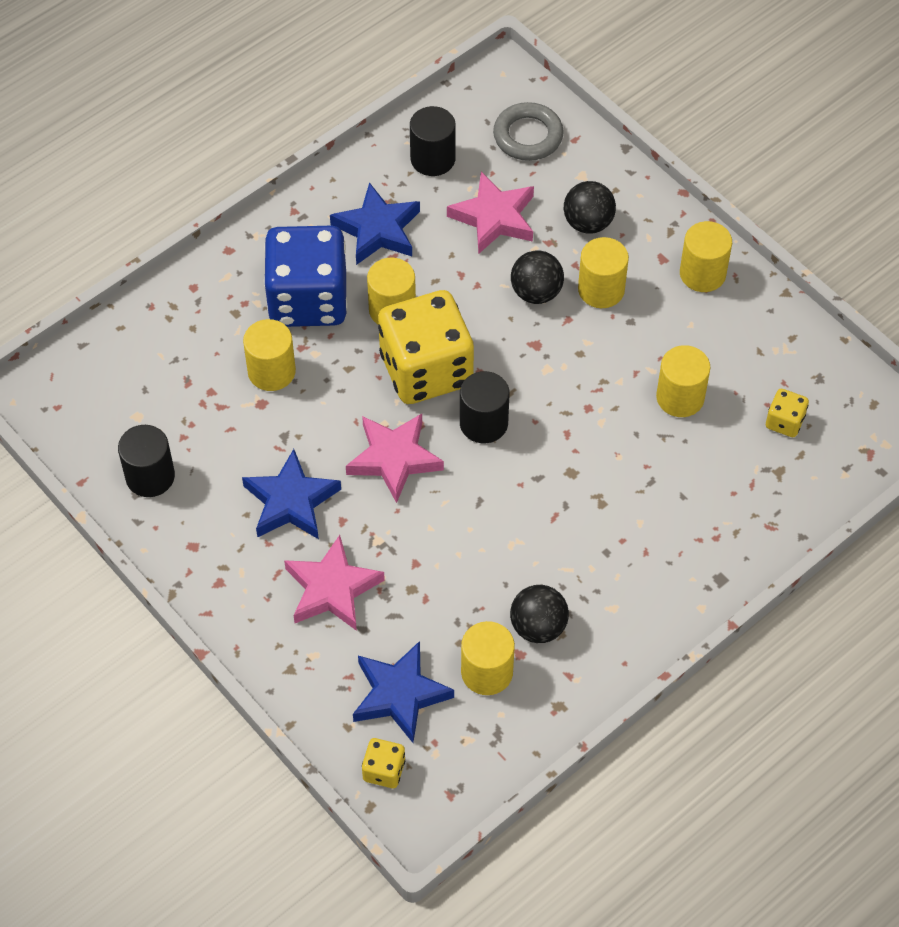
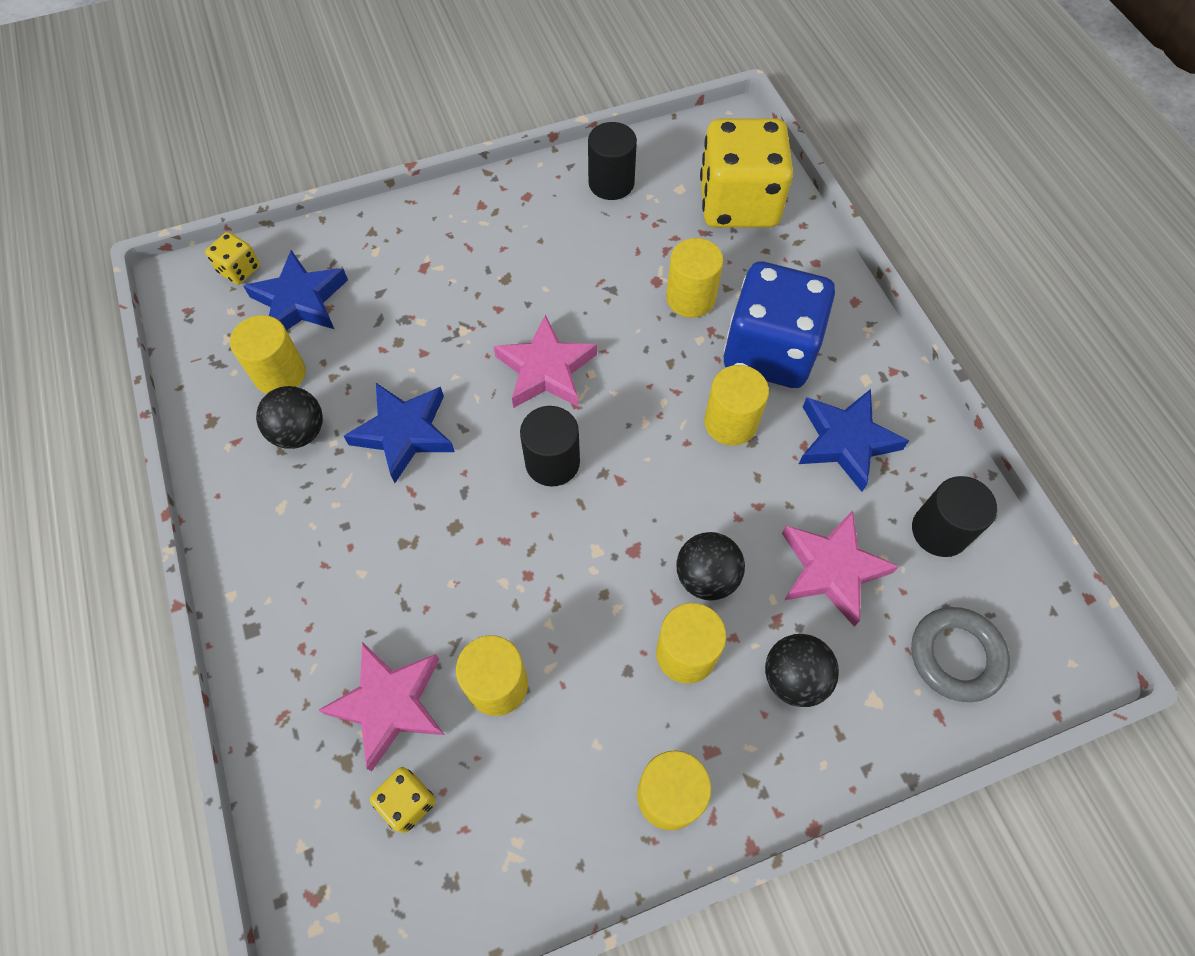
camera: 110 degrees right, 5 degrees up
blue star [242,449,341,539] -> blue star moved to [344,383,455,483]
pink star [284,535,385,631] -> pink star moved to [318,642,444,771]
yellow dice [378,290,474,404] -> yellow dice moved to [700,118,793,228]

